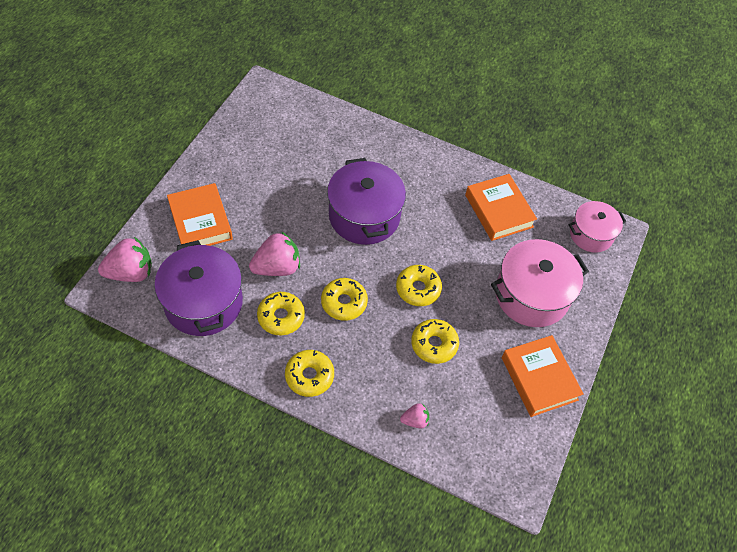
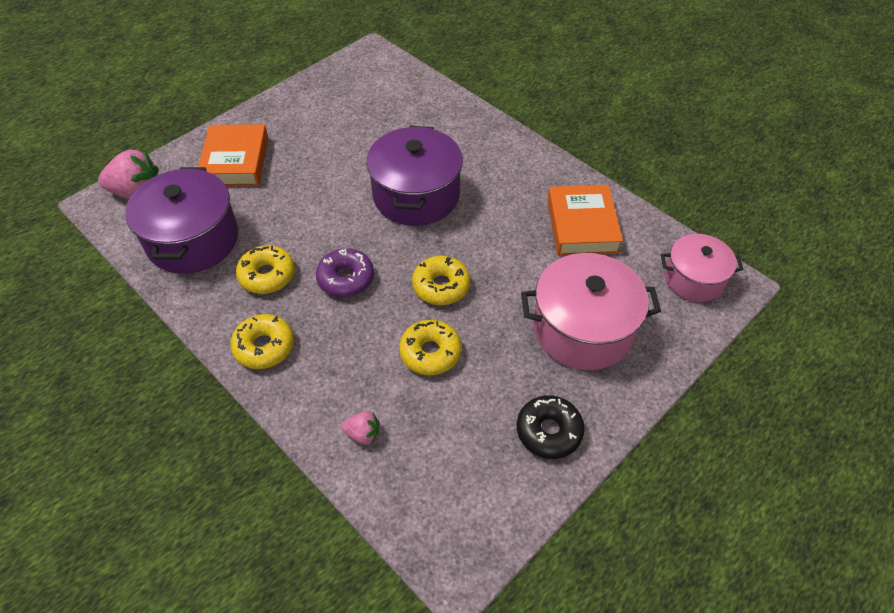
camera: 25 degrees right, 5 degrees down
pink strawberry [249,231,300,276] -> none
yellow donut [321,278,368,321] -> purple donut [316,248,374,297]
orange book [501,335,584,417] -> black donut [517,395,585,459]

